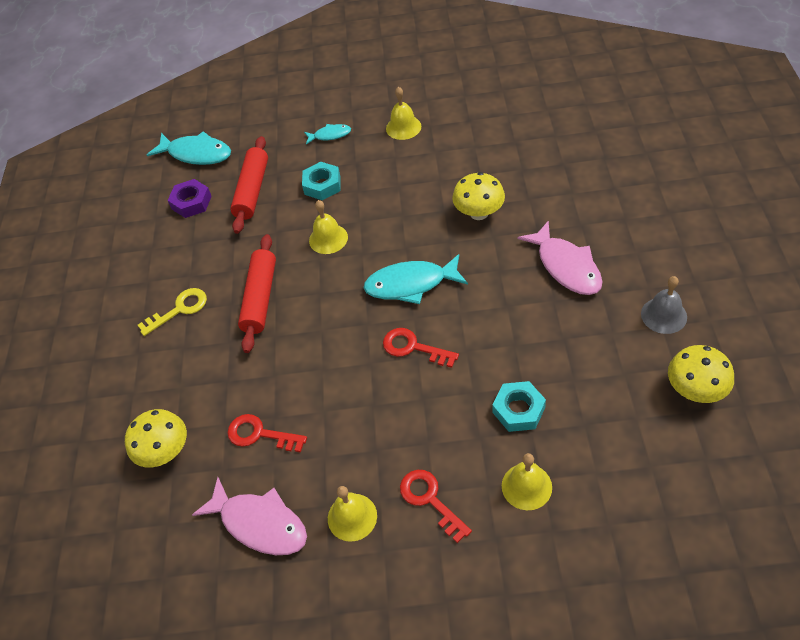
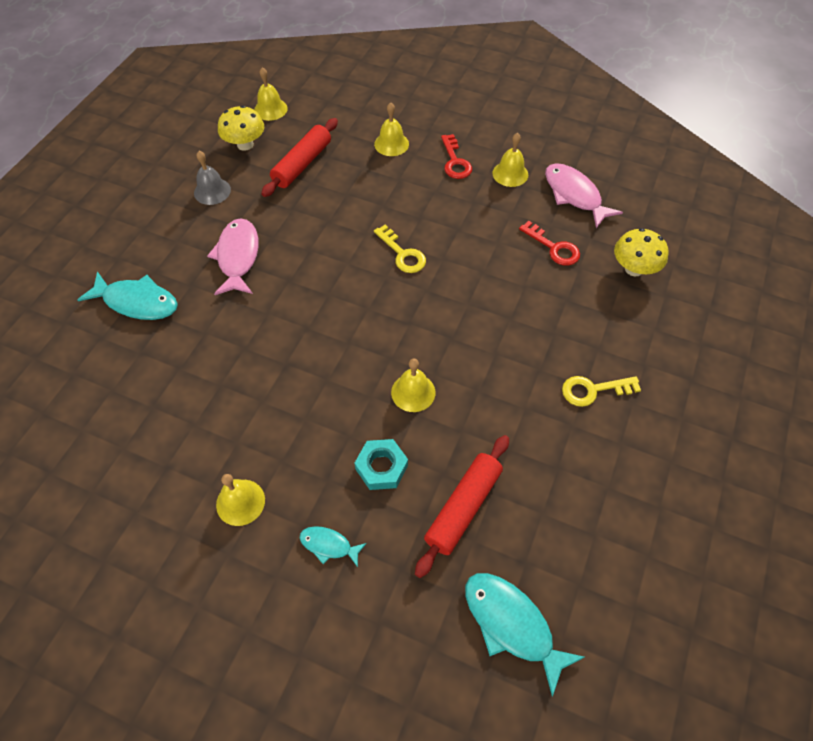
camera: 160 degrees left, 5 degrees up
purple nut [167,179,212,218] -> none
red rolling pin [238,234,276,353] -> red rolling pin moved to [261,118,338,197]
turquoise fish [363,254,468,304] -> turquoise fish moved to [77,271,178,320]
red key [383,328,459,368] -> yellow key [374,225,426,273]
yellow mushroom [452,172,505,220] -> none
turquoise nut [492,381,546,432] -> none
none -> yellow bell [254,67,288,121]

